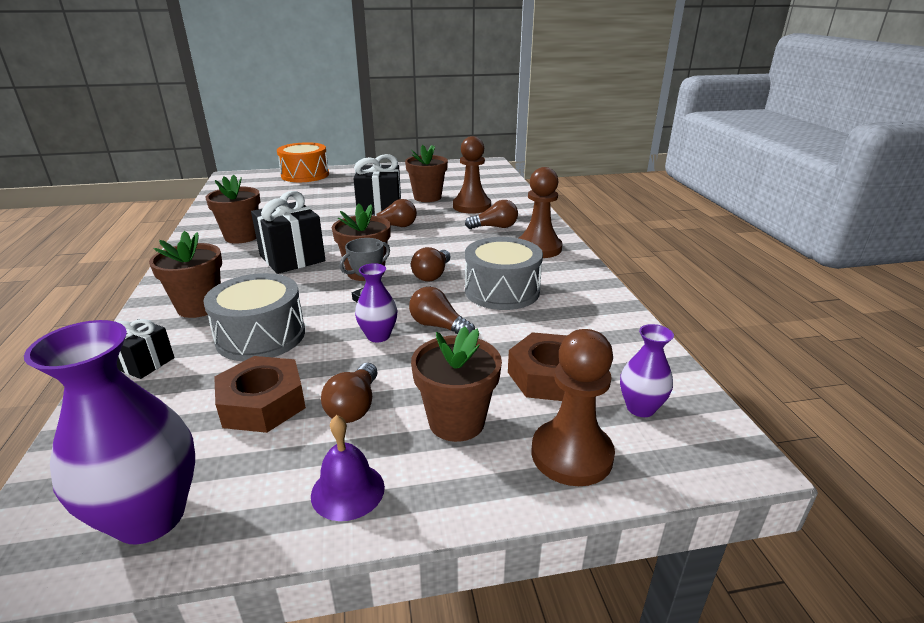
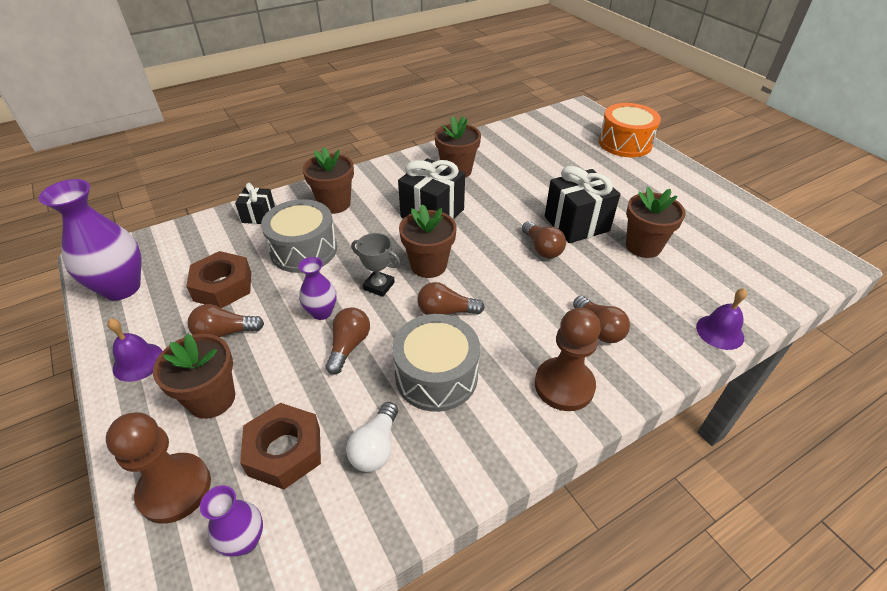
camera: 70 degrees right, 15 degrees up
brown pawn [453,136,491,214] -> none
none -> white light bulb [346,402,398,472]
none -> purple bell [696,288,747,350]

